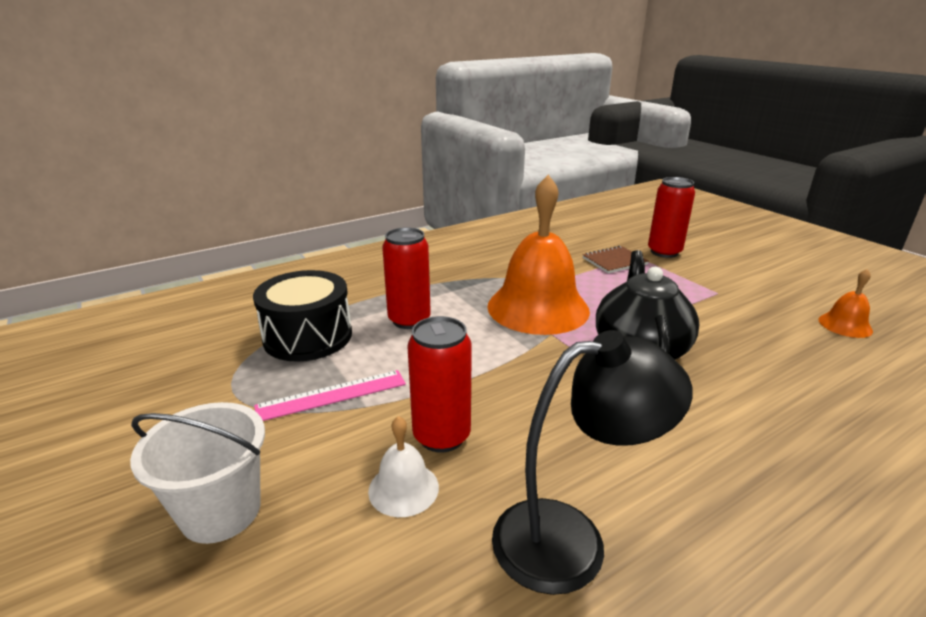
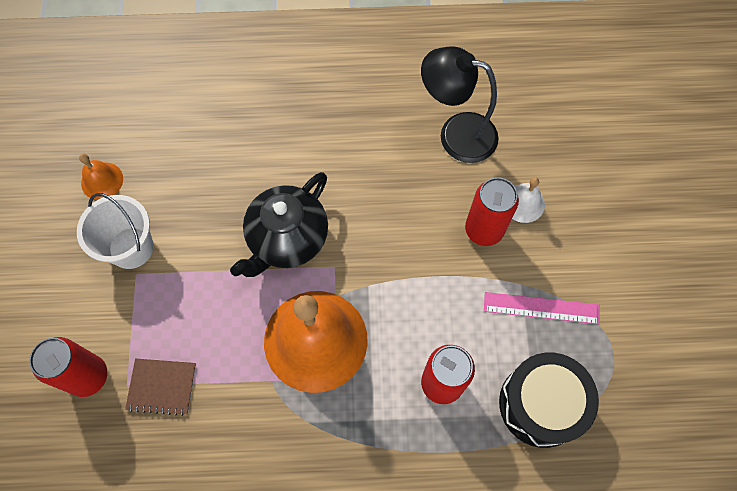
camera: 150 degrees left, 40 degrees up
white bucket [130,402,265,544] -> white bucket moved to [77,193,154,269]

